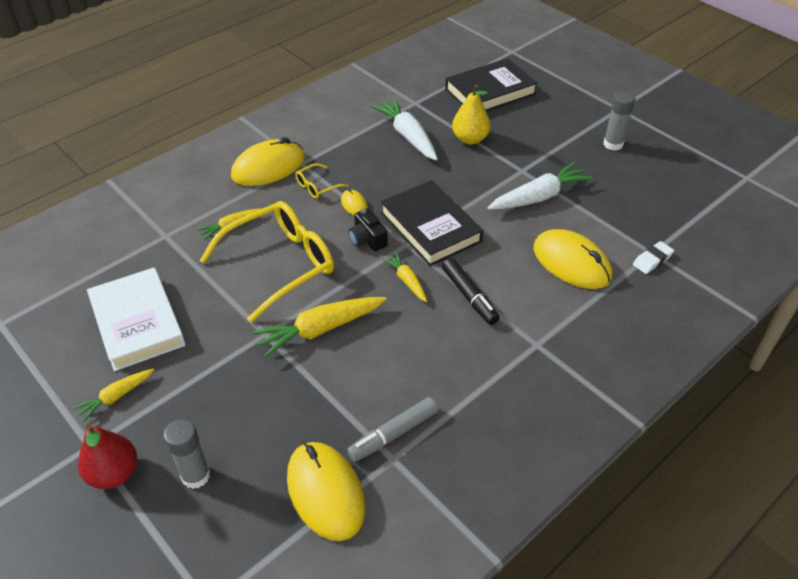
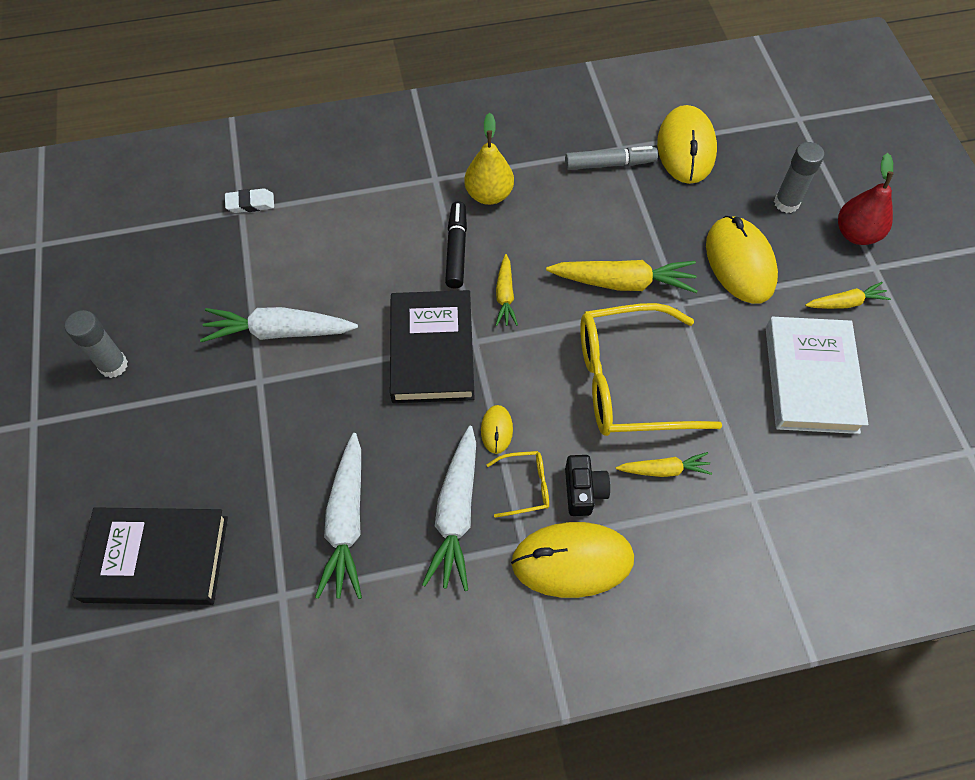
camera: 150 degrees left, 15 degrees up
black camera [348,209,388,251] -> black camera moved to [565,455,610,516]
yellow pear [452,84,490,144] -> yellow pear moved to [464,113,514,205]
yellow mouse [533,229,612,289] -> yellow mouse moved to [706,216,778,304]
none -> white carrot [422,426,476,591]

